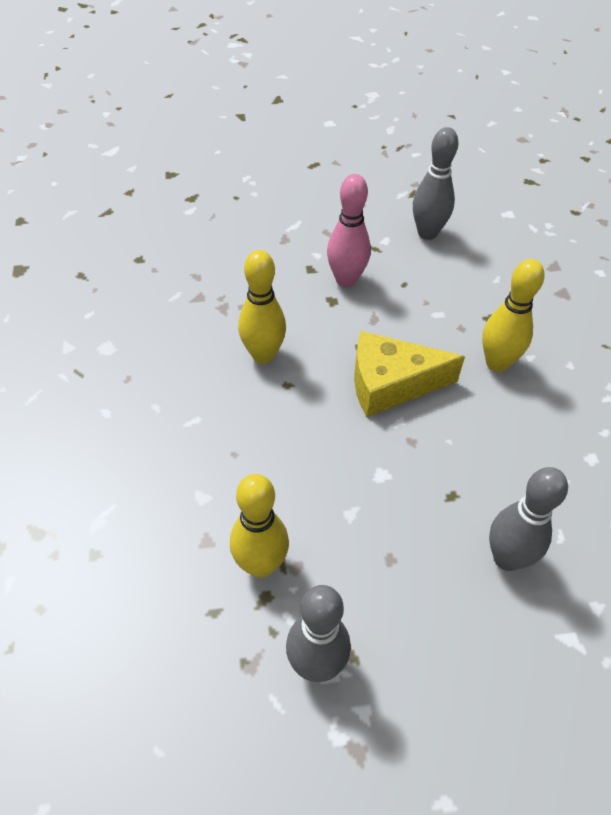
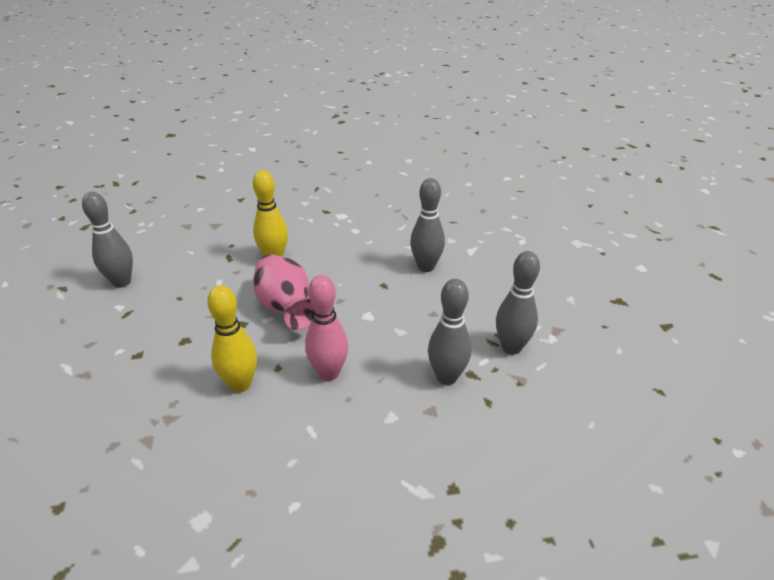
camera: 90 degrees left, 15 degrees down
yellow bowling pin [230,474,289,578] -> grey bowling pin [428,279,471,385]
pink bowling pin [327,174,371,288] -> pink bowling pin moved to [305,275,348,381]
yellow cheese [354,331,465,417] -> pink vase [253,254,313,330]

